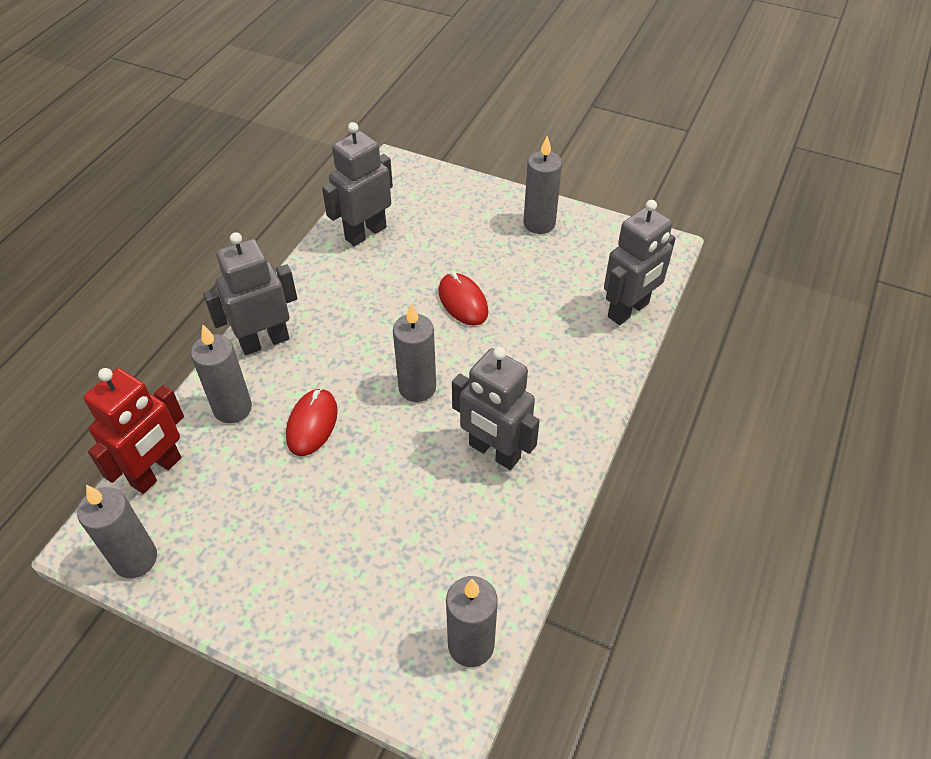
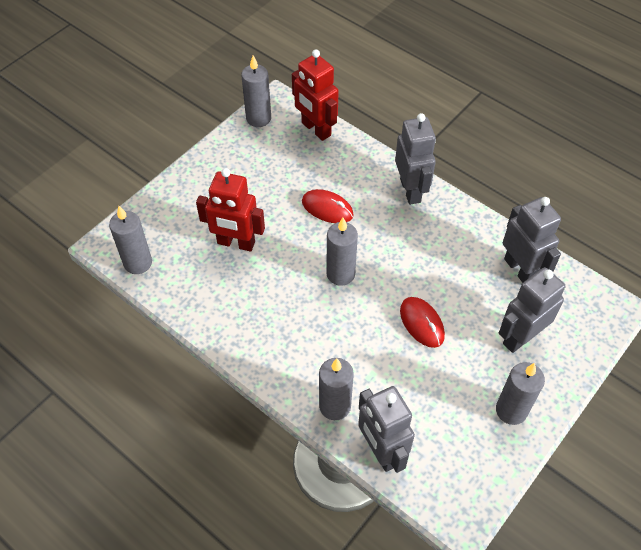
camera: 105 degrees right, 5 degrees up
grey candle [191,325,252,423] -> grey candle moved to [319,358,354,420]
red mouse [438,272,488,326] -> red mouse turned 75 degrees clockwise [400,297,445,348]
grey robot [452,347,540,470] -> grey robot moved to [499,267,565,353]
none -> red robot [196,168,265,252]

